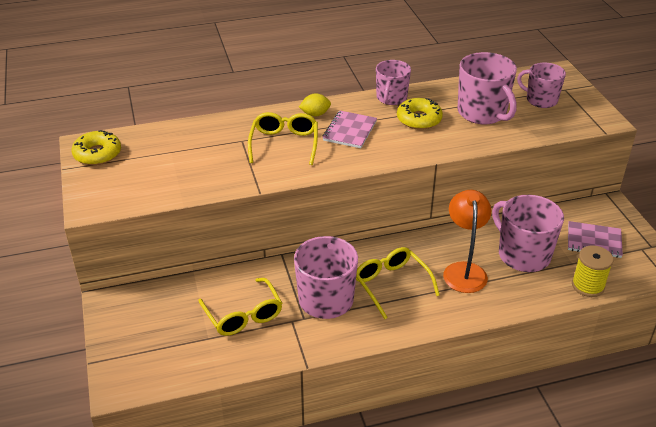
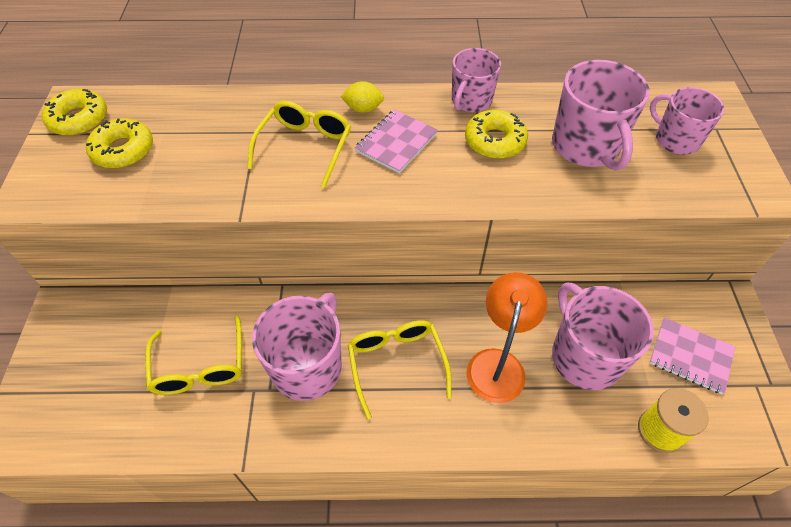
camera: 15 degrees right, 15 degrees up
none -> yellow donut [86,118,153,169]

